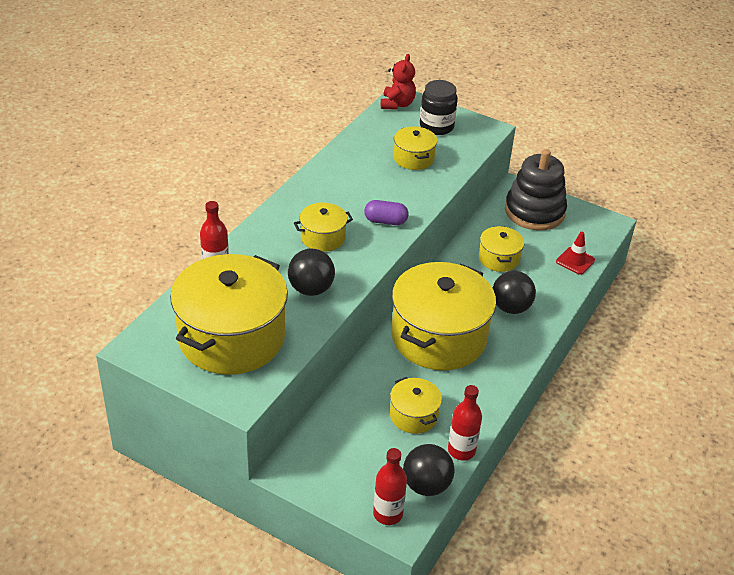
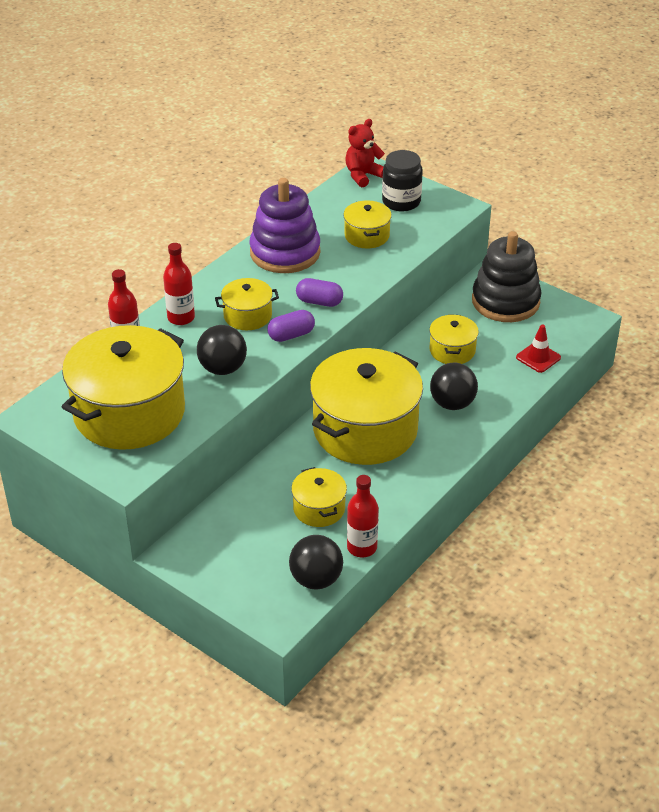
camera: 10 degrees right, 0 degrees up
red bottle [373,448,407,525] -> red bottle moved to [163,243,195,325]
red teddy bear [381,54,416,110] -> red teddy bear turned 150 degrees counterclockwise [345,119,385,187]
none -> purple stacking toy [249,178,320,273]
none -> purple capsule [267,310,315,342]

